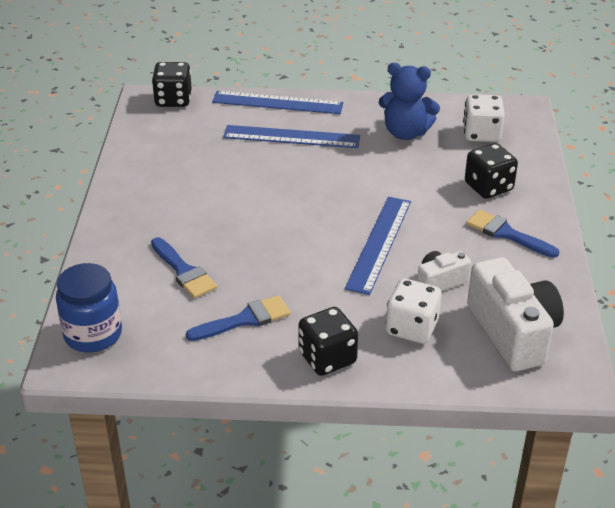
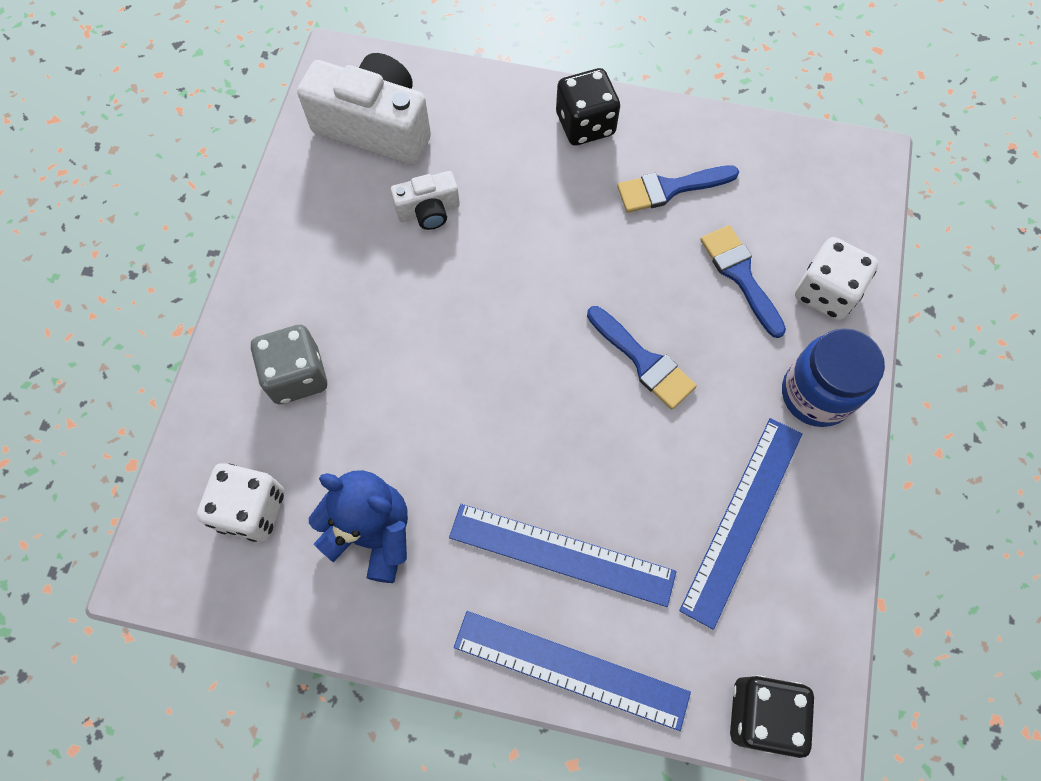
camera: 170 degrees left, 30 degrees up
blue jar [56,263,122,353] -> blue jar moved to [782,328,885,427]
blue ruler [345,197,411,295] -> blue ruler moved to [679,418,802,630]
white dice [386,278,442,344] -> white dice moved to [795,237,879,320]
black dice [465,143,518,199] -> grey dice [251,325,327,404]
blue brush [466,209,559,258] -> blue brush moved to [587,306,697,410]
white camera [467,257,564,372] -> white camera turned 120 degrees clockwise [297,53,431,165]

